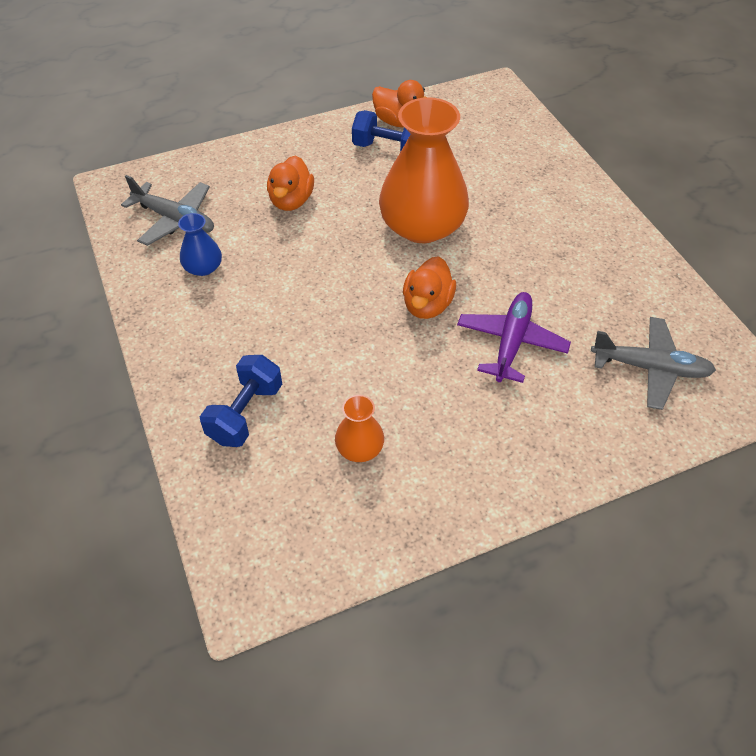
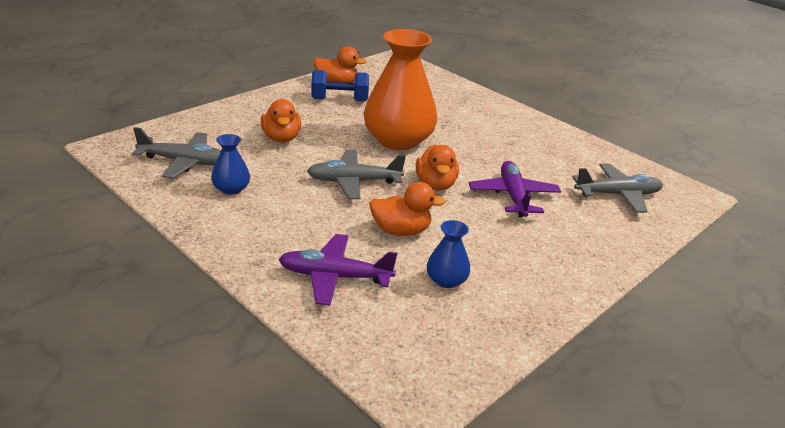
camera: 25 degrees left, 20 degrees down
blue dumbbell [200,355,282,447] -> purple plane [279,234,397,306]
orange vase [335,395,384,462] -> blue vase [427,220,470,288]
none -> grey plane [307,150,406,199]
none -> orange duck [369,182,446,236]

